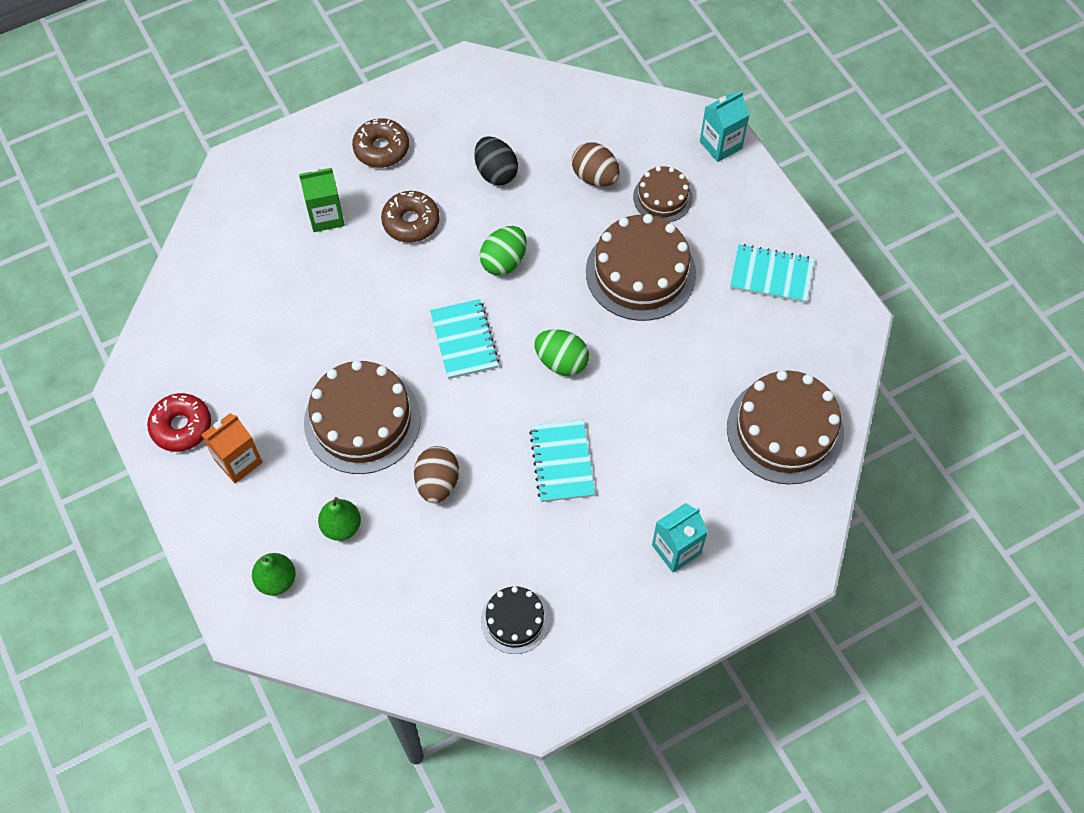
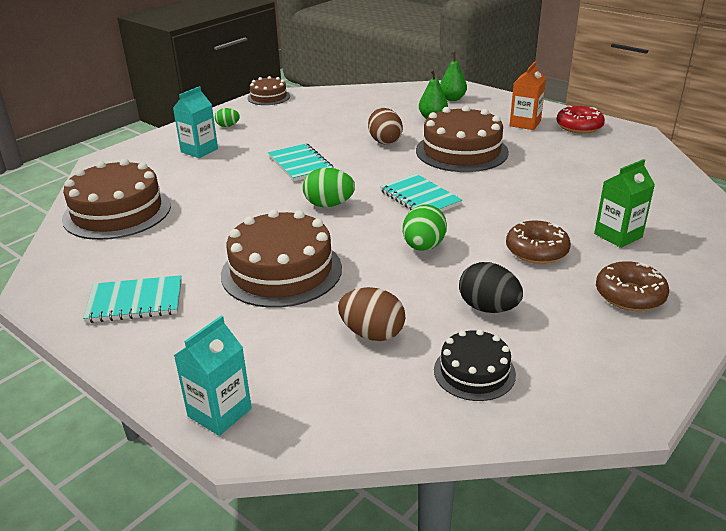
camera: 160 degrees right, 30 degrees down
black cake [481,586,549,654] -> black cake moved to [434,329,516,401]
brown cake [633,166,693,222] -> brown cake moved to [247,76,290,105]
none -> green egg [215,108,240,127]

